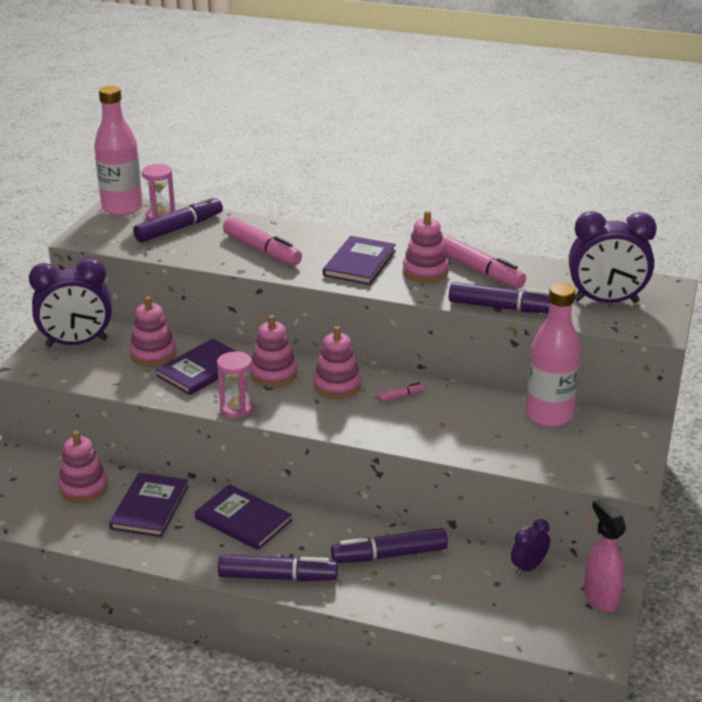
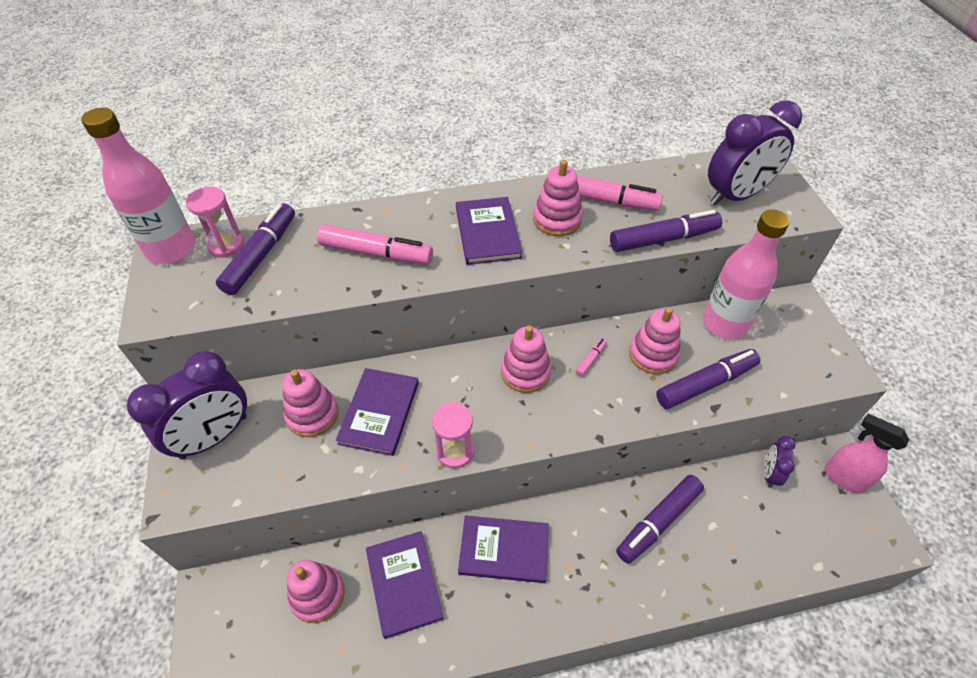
camera: 30 degrees left, 20 degrees up
purple marker [218,555,338,581] -> purple marker moved to [656,349,760,409]
pink stacking toy [250,315,297,387] -> pink stacking toy moved to [629,307,680,374]

